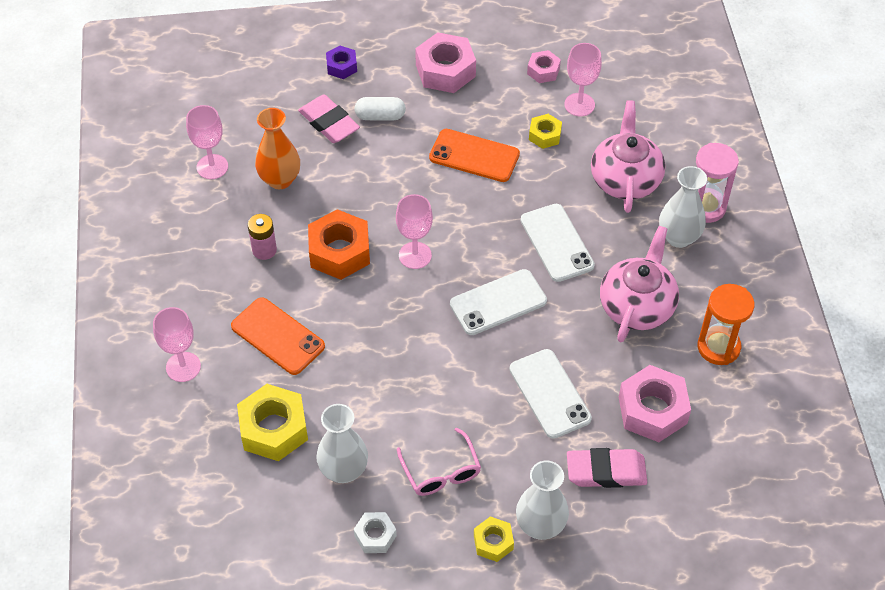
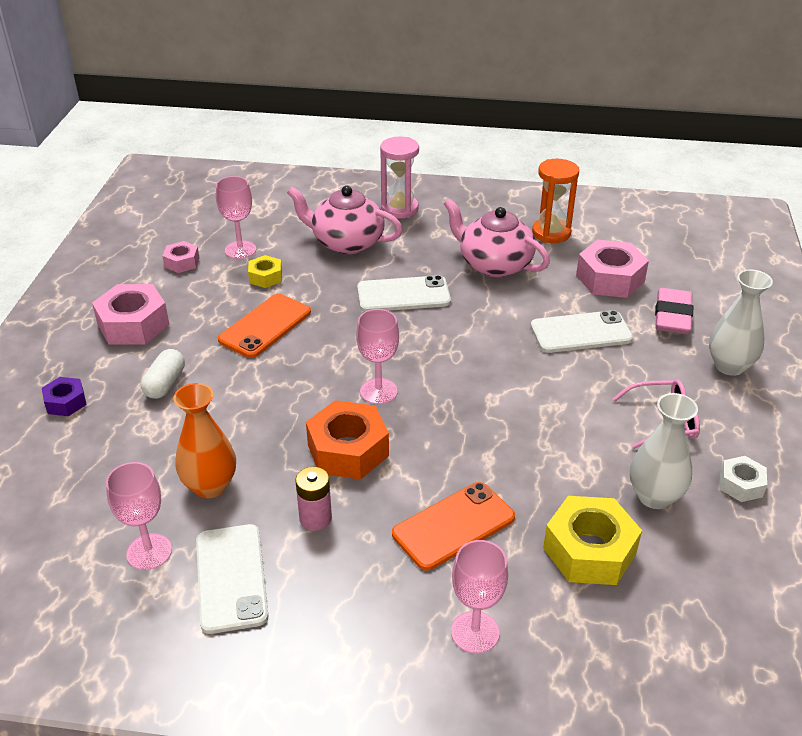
camera: 75 degrees left, 15 degrees down
pink eraser [298,95,360,143] -> none
white phone [450,269,547,335] -> white phone moved to [196,524,269,634]
yellow nut [474,516,514,562] -> none
white vase [659,166,707,248] -> none

